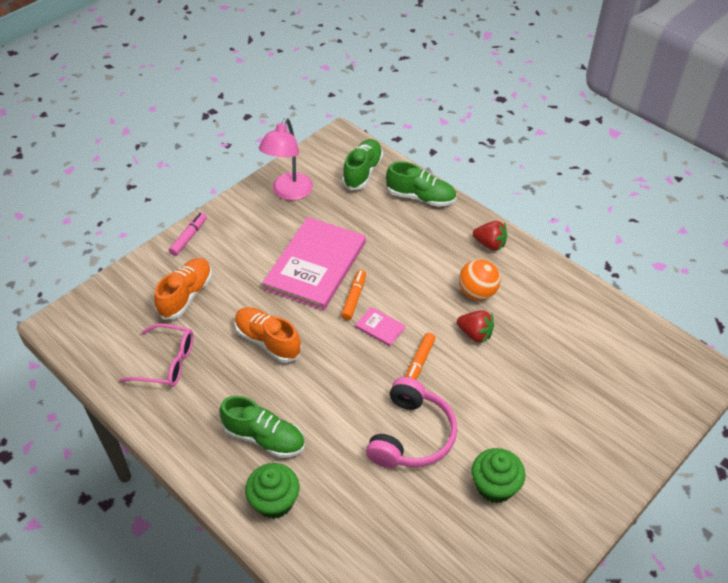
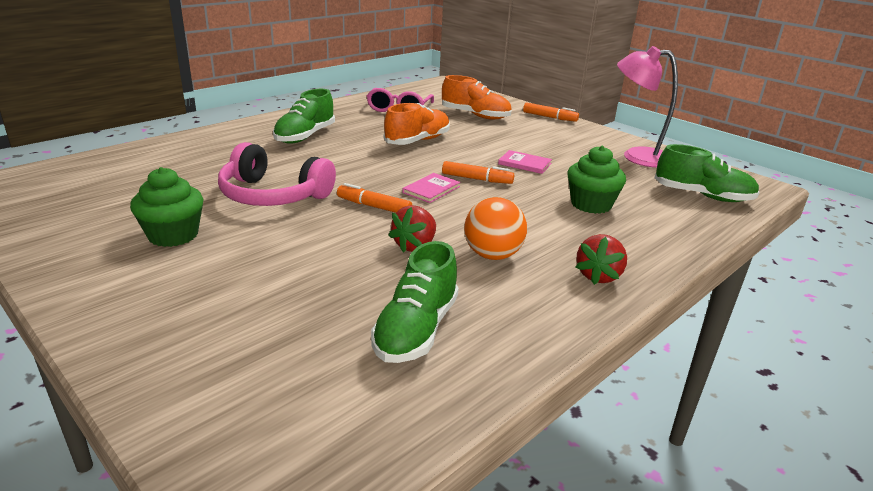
camera: 90 degrees right, 20 degrees down
pink marker [169,212,207,256] -> orange marker [523,102,579,122]
green cupcake [245,463,299,519] -> green cupcake moved to [567,146,626,214]
pink book [263,217,366,311] -> pink book [498,150,552,174], size x0.40
green shoe [386,161,456,207] -> green shoe moved to [371,241,459,363]

